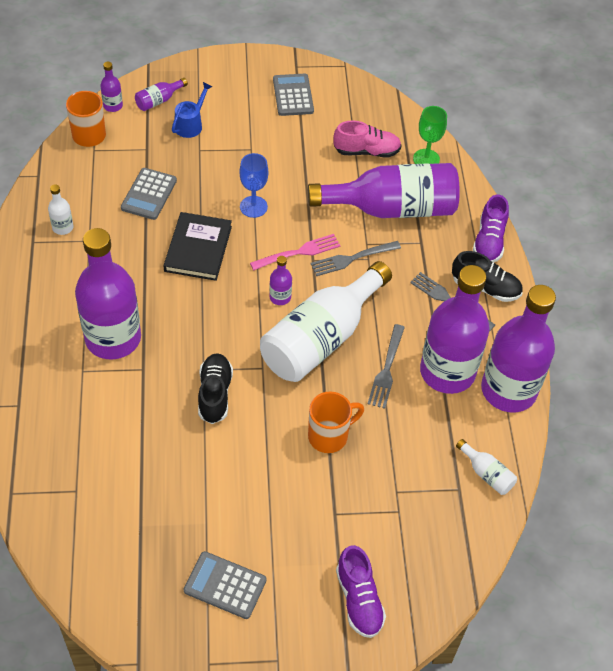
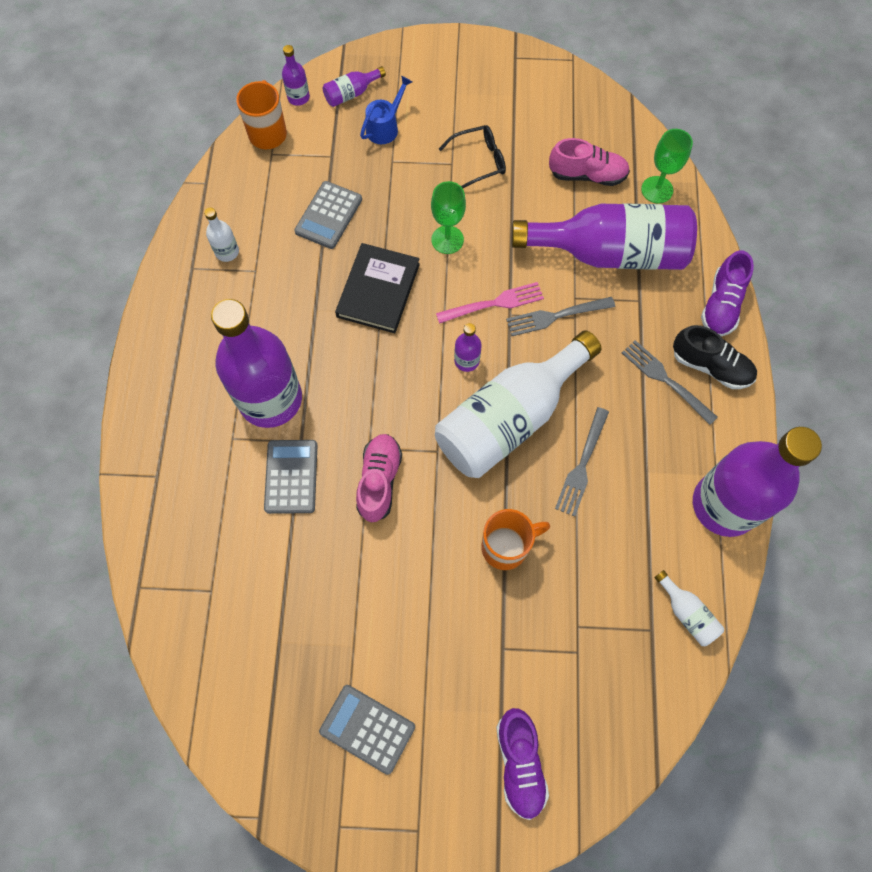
camera: 10 degrees right, 15 degrees up
black shoe [198,353,233,424] -> pink shoe [356,434,402,523]
blue goblet [239,153,268,218] -> green goblet [431,181,466,254]
grey calculator [273,74,314,116] -> grey calculator moved to [264,440,317,514]
purple bottle [420,265,490,394] -> none
none -> black glasses [439,125,506,188]

